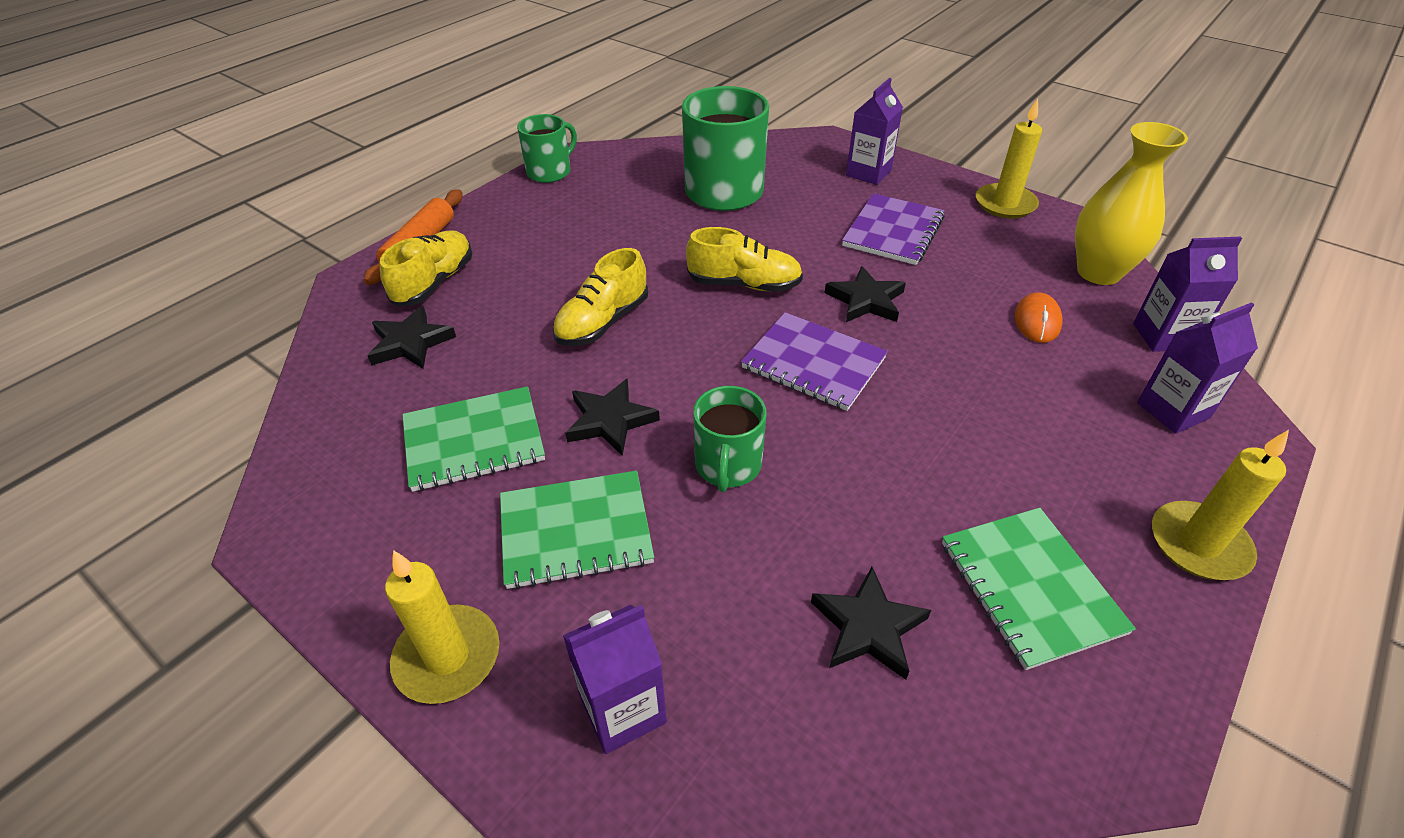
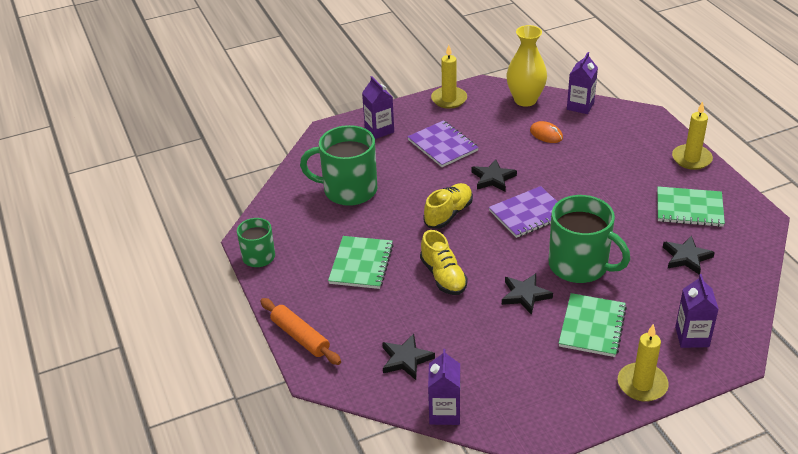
camera: 60 degrees left, 5 degrees down
yellow shoe [380,230,472,306] -> none
green notebook [402,386,545,492] -> green notebook moved to [328,236,394,289]
green mug [693,386,767,492] -> green mug [549,195,630,283], size x1.72
purple carton [1137,302,1258,434] -> purple carton moved to [428,349,460,425]

